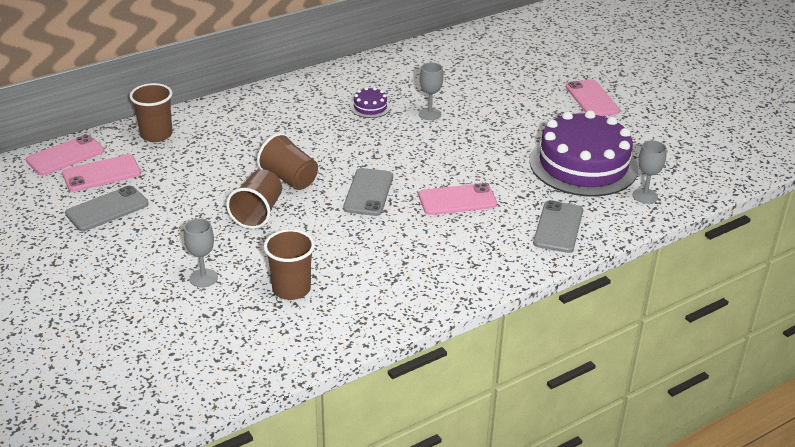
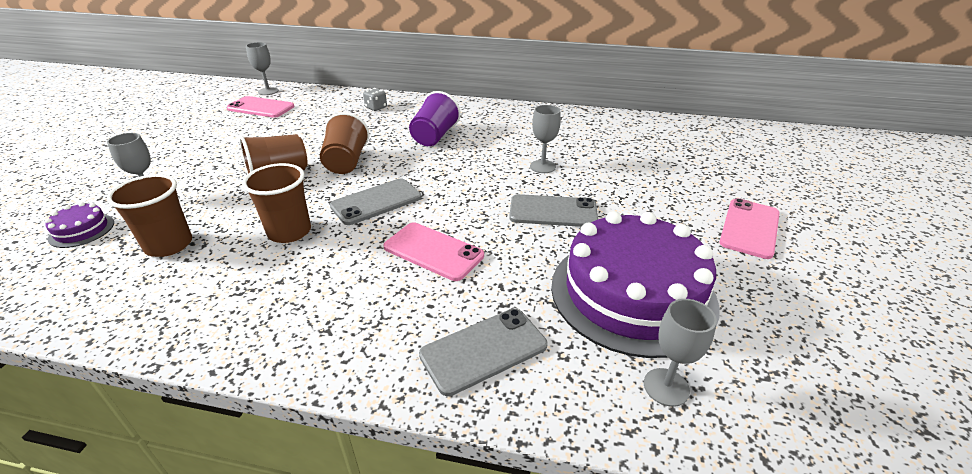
camera: 45 degrees right, 0 degrees up
pink phone [26,135,104,176] -> grey goblet [246,42,279,95]
grey phone [65,185,149,231] -> grey phone moved to [509,194,598,227]
brown cup [129,83,173,142] -> brown cup moved to [242,163,311,243]
purple cake [350,87,391,118] -> purple cake moved to [45,202,114,248]
none -> grey dice [363,88,387,111]
none -> purple cup [409,91,461,146]

